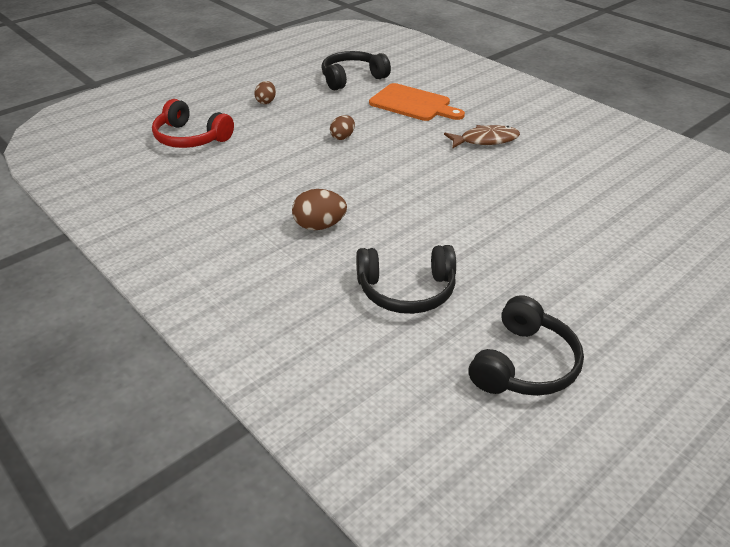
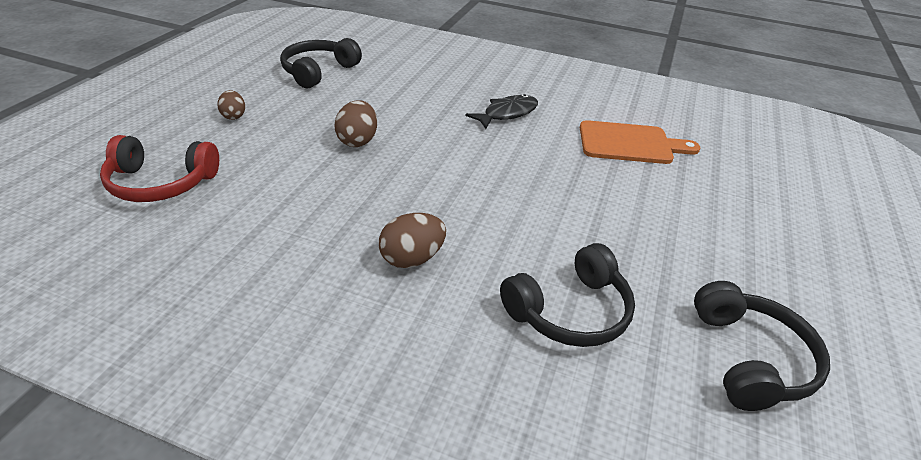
camera: 30 degrees left, 0 degrees up
brown egg [330,115,355,140] -> brown egg [334,100,377,147], size x1.52
orange cutting board [369,83,465,121] -> orange cutting board moved to [580,120,700,164]
brown fish [444,125,520,149] -> black fish [465,94,538,129]

